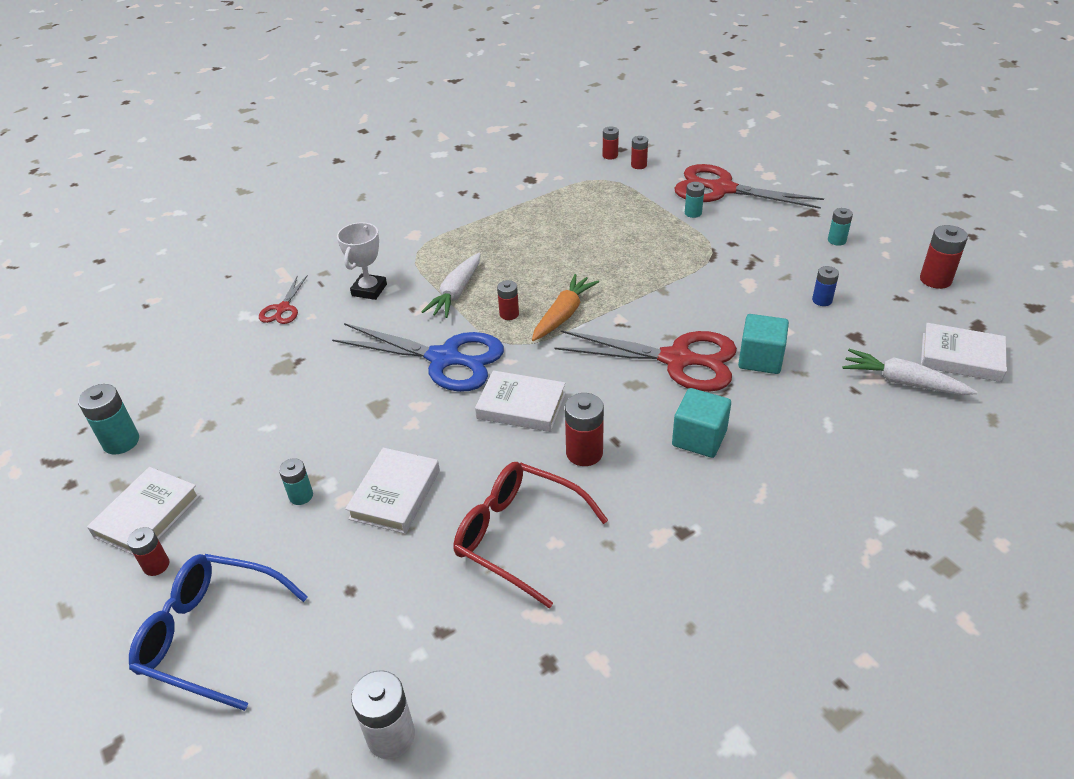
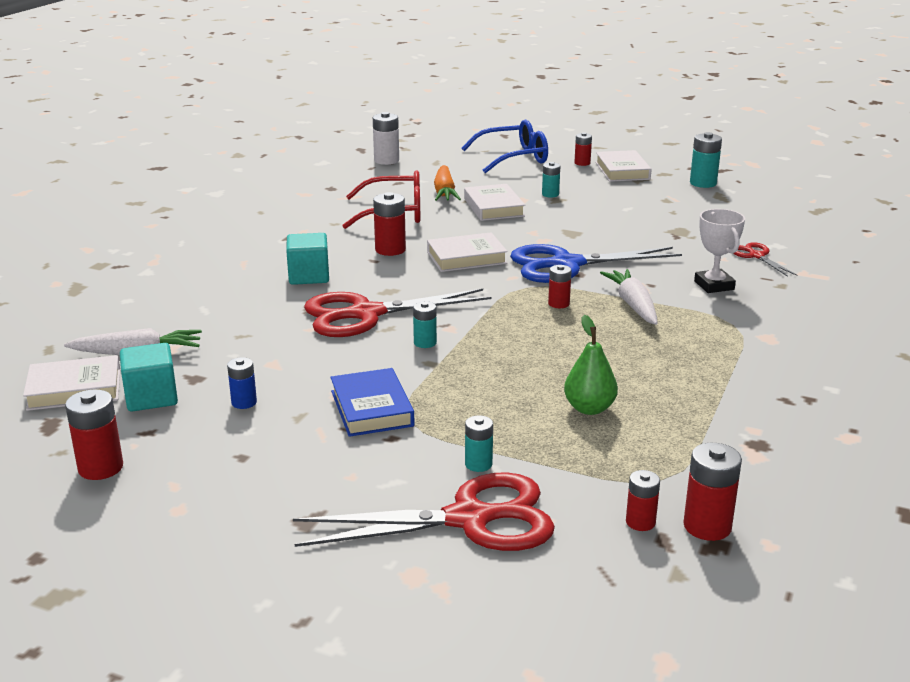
camera: 145 degrees right, 15 degrees down
orange carrot [532,274,599,341] -> orange carrot moved to [434,165,461,201]
red battery [603,126,619,160] -> red battery [683,443,742,541], size x1.59
turquoise cube [738,314,789,374] -> turquoise cube moved to [120,343,178,411]
turquoise battery [828,208,853,246] -> turquoise battery moved to [413,301,437,348]
none -> blue book [330,368,415,437]
none -> green pear [564,315,618,415]

